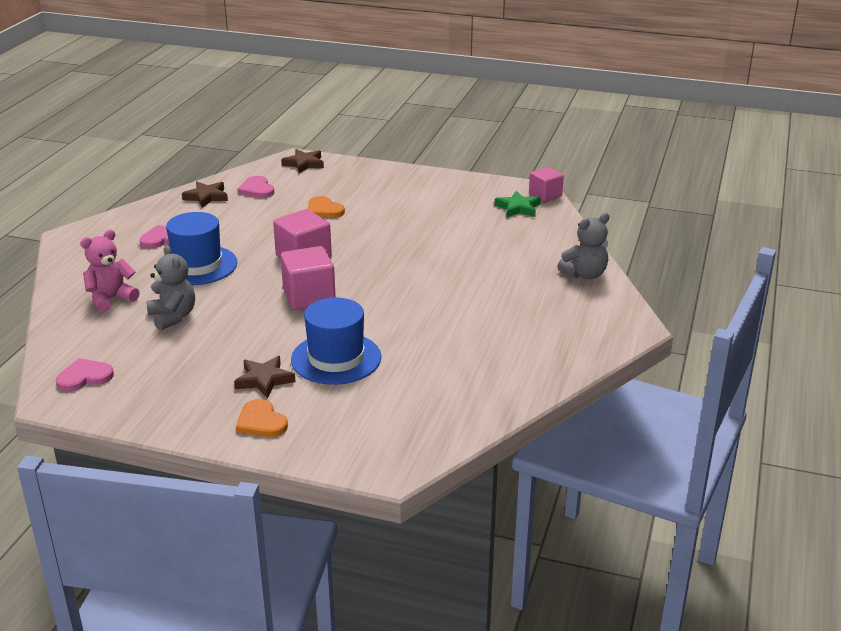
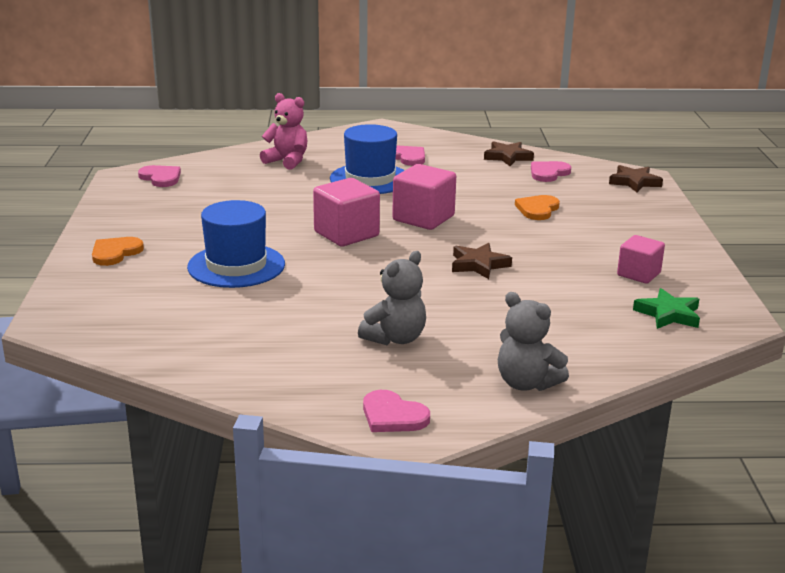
camera: 70 degrees right, 5 degrees down
grey teddy bear [146,245,195,331] -> grey teddy bear moved to [358,251,426,345]
brown star [234,356,296,398] -> brown star moved to [452,243,512,279]
pink cube [529,167,564,202] -> pink cube moved to [617,235,665,284]
none -> pink heart [363,390,430,432]

